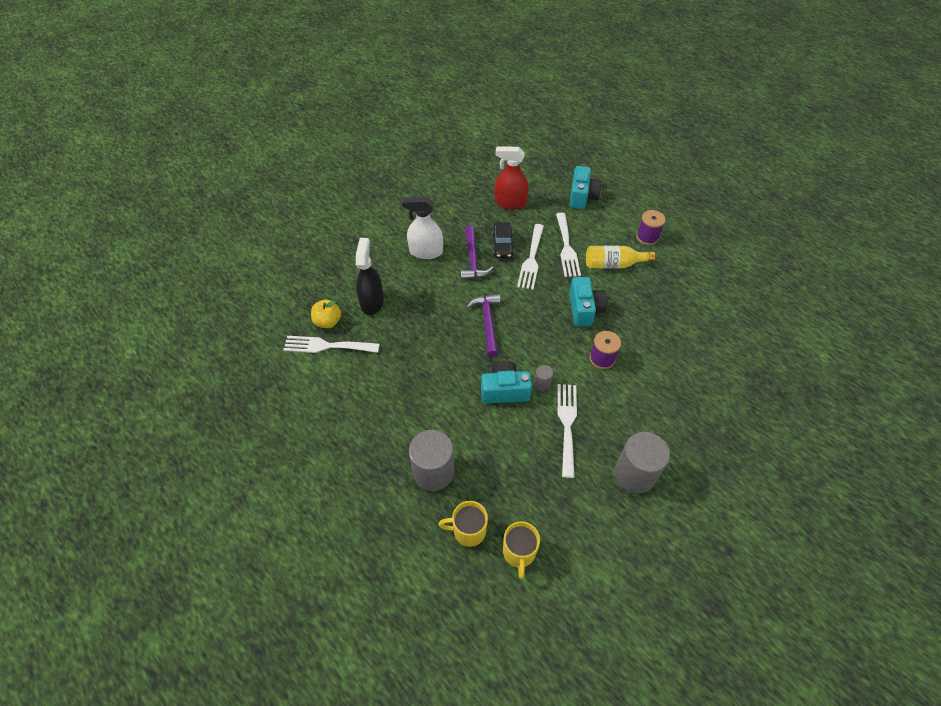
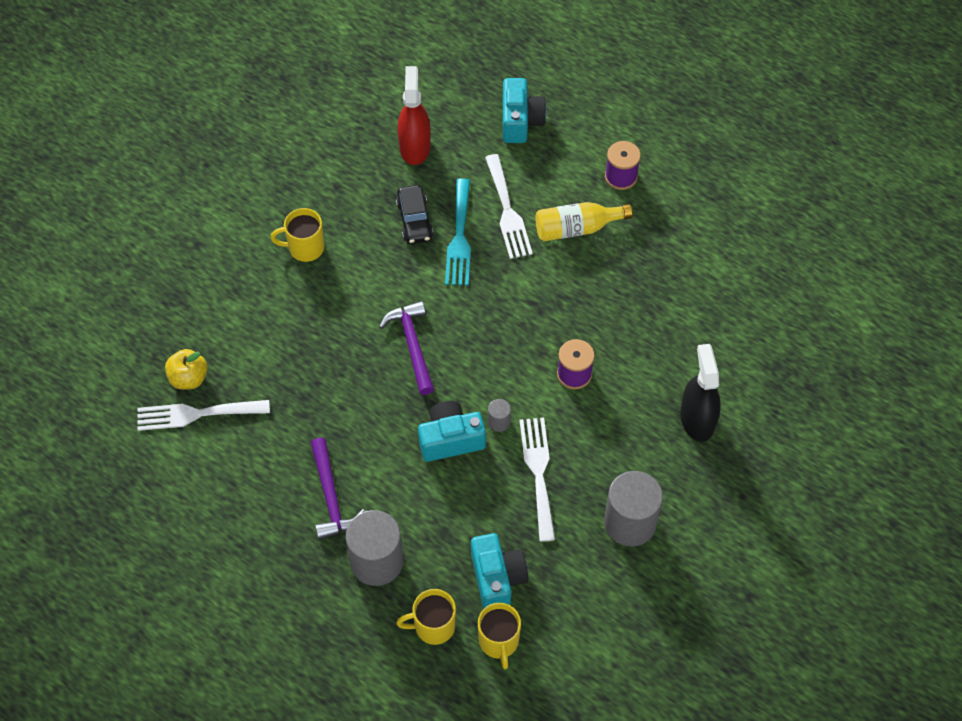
camera: 10 degrees left, 5 degrees up
black spray bottle [356,238,384,315] -> black spray bottle moved to [680,344,721,442]
white spray bottle [402,197,443,259] -> yellow mug [271,208,325,262]
purple hammer [460,225,493,280] -> purple hammer moved to [311,438,365,540]
red spray bottle [495,146,528,209] -> red spray bottle turned 90 degrees clockwise [398,66,431,165]
white fork [517,224,544,290] -> turquoise fork [445,178,471,286]
turquoise camera [569,277,607,326] -> turquoise camera moved to [471,533,528,608]

